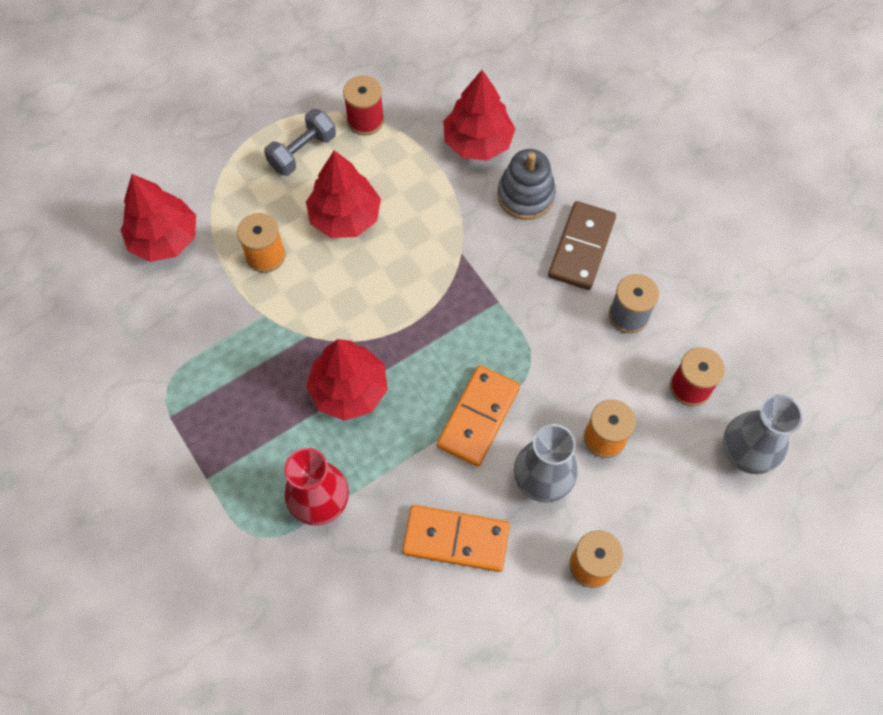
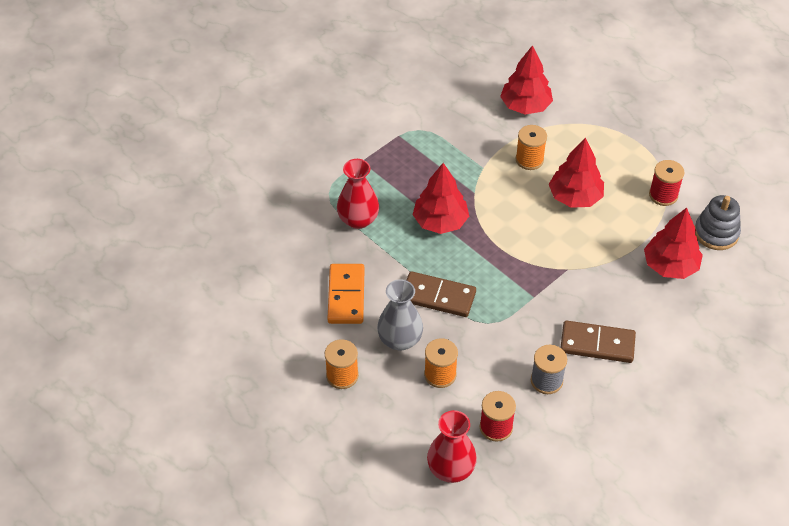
camera: 80 degrees right, 15 degrees down
grey dumbbell [264,109,336,176] -> none
orange domino [437,365,520,467] -> brown domino [407,271,476,317]
grey stacking toy [497,149,556,220] -> grey stacking toy moved to [695,195,741,250]
grey vase [723,394,803,474] -> red vase [427,410,477,483]

